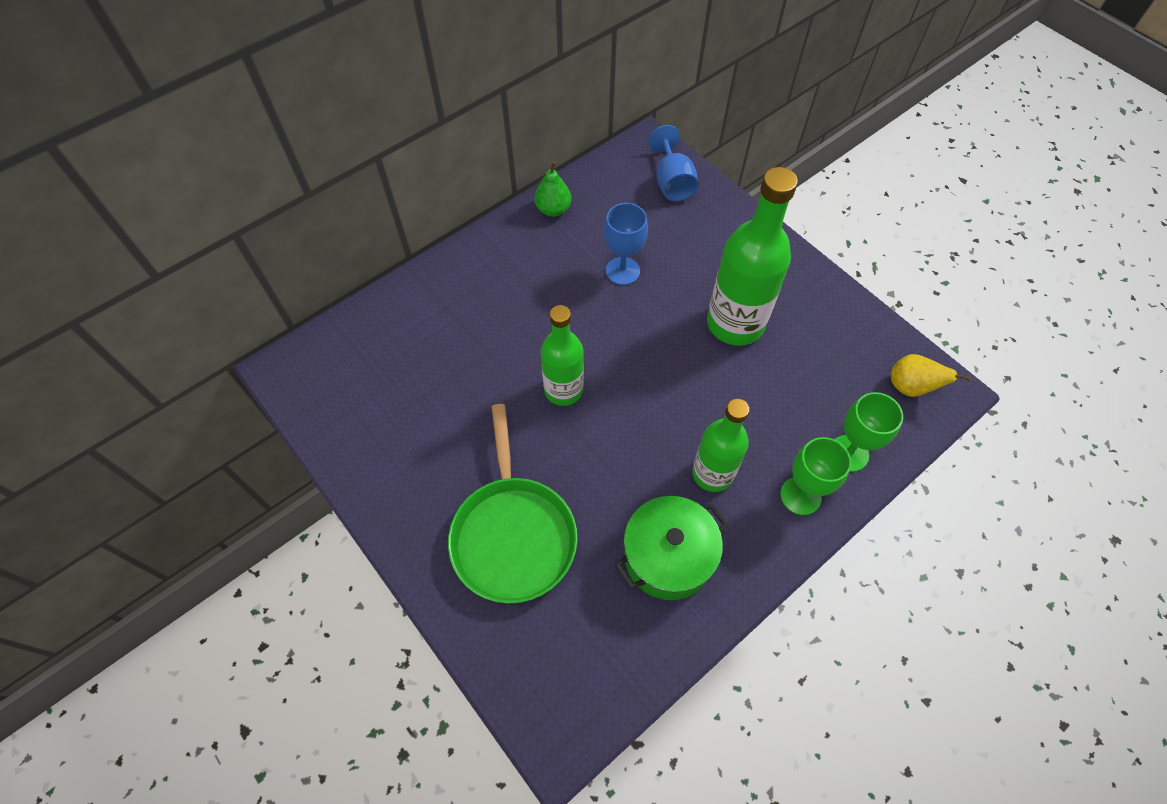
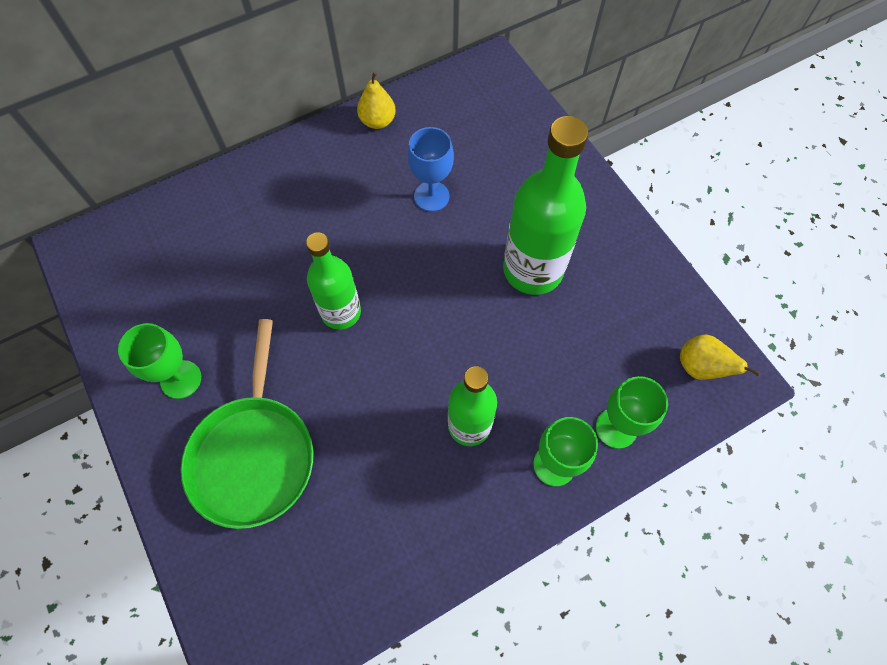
camera: 10 degrees right, 5 degrees up
green pear [534,161,571,217] -> yellow pear [357,72,396,129]
green pot [615,496,728,600] -> none
blue goblet [649,125,698,201] -> none
none -> green goblet [118,323,201,399]

